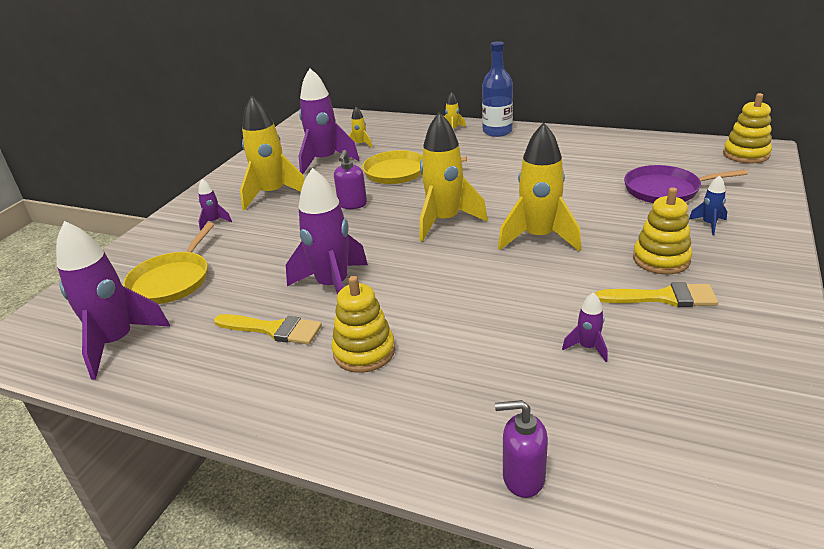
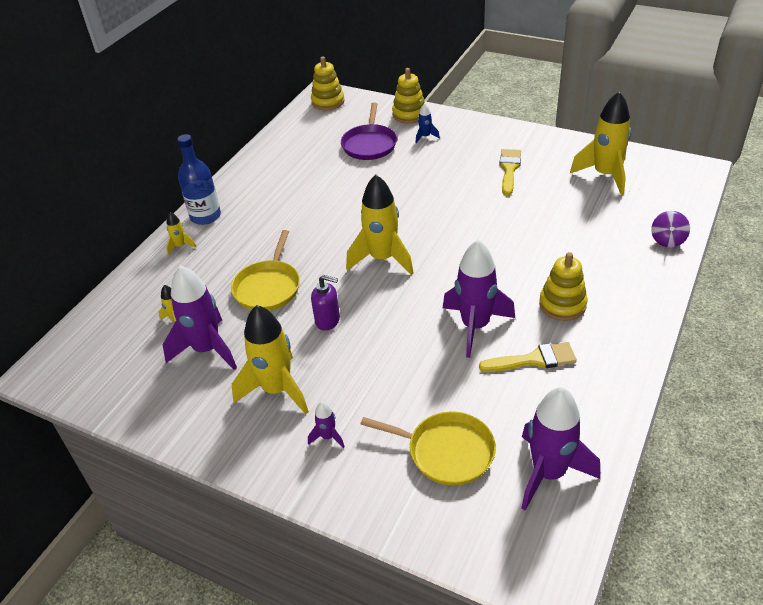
camera: 85 degrees left, 10 degrees up
yellow brush [214,314,322,345] -> yellow brush turned 60 degrees clockwise [479,342,577,372]
purple soap dispenser [495,400,548,498] -> purple spinning top [651,211,690,247]
yellow rocket [498,123,581,252] -> yellow rocket moved to [570,92,631,195]
purple rocket [562,292,608,362] -> none
yellow stacking toy [633,187,692,274] -> yellow stacking toy moved to [392,68,425,123]

